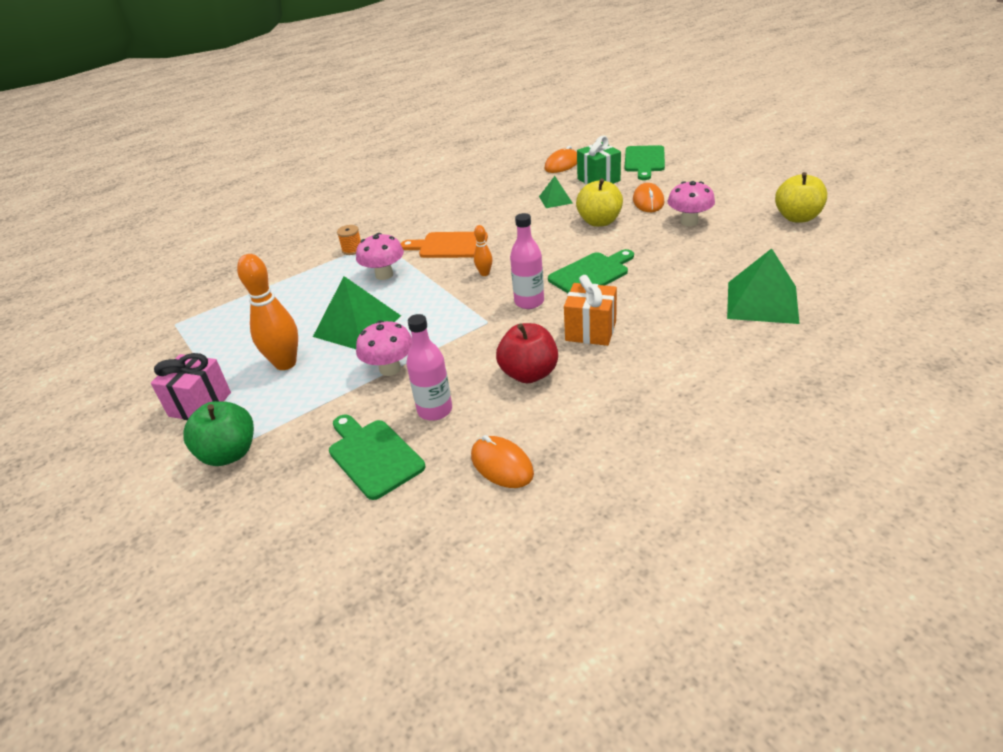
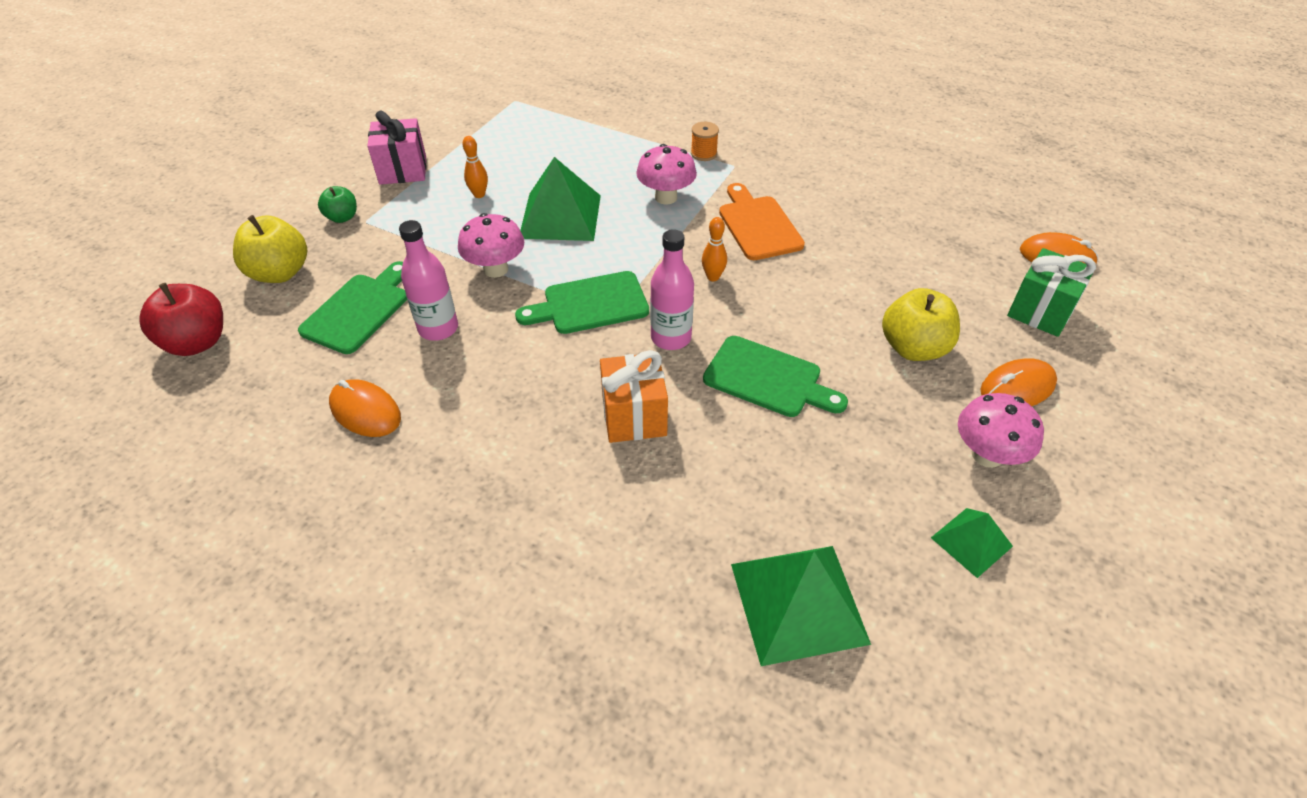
camera: 60 degrees right, 10 degrees up
green apple [183,401,254,466] -> green apple [318,186,357,223], size x0.58
orange bowling pin [237,254,298,370] -> orange bowling pin [463,136,488,198], size x0.49
orange mouse [471,435,534,488] -> orange mouse turned 75 degrees counterclockwise [329,379,401,437]
red apple [496,323,558,383] -> red apple moved to [139,283,223,356]
green pyramid [539,176,573,208] -> green pyramid moved to [931,508,1013,578]
green cutting board [624,145,665,180] -> green cutting board moved to [515,271,649,334]
yellow apple [775,172,827,223] -> yellow apple moved to [233,215,307,283]

